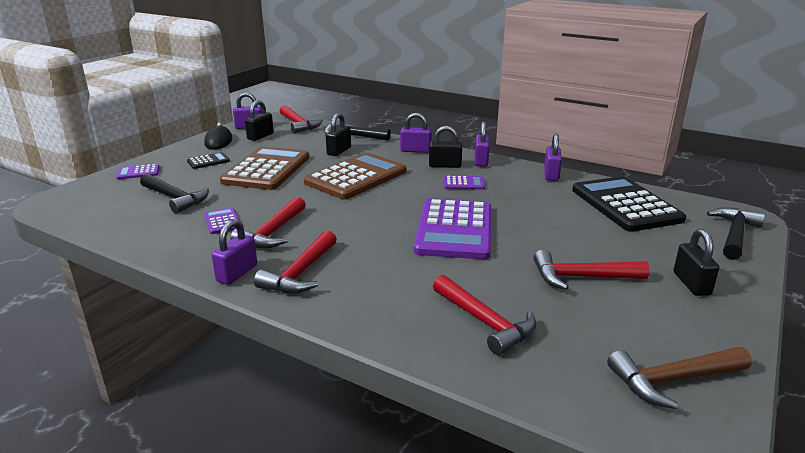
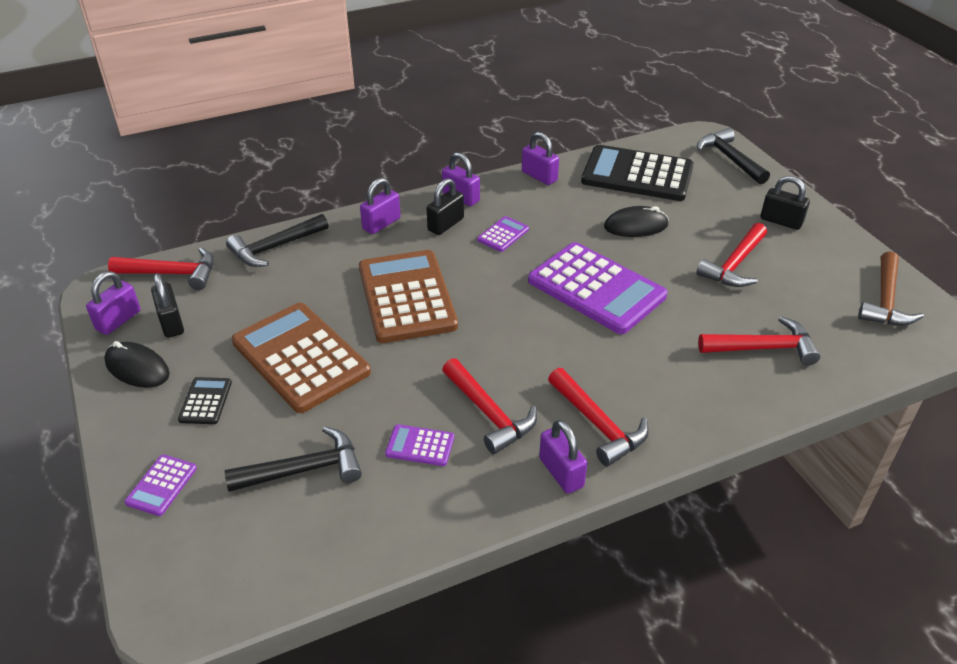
camera: 55 degrees left, 15 degrees up
black padlock [326,113,351,156] -> none
none -> black mouse [604,206,669,237]

